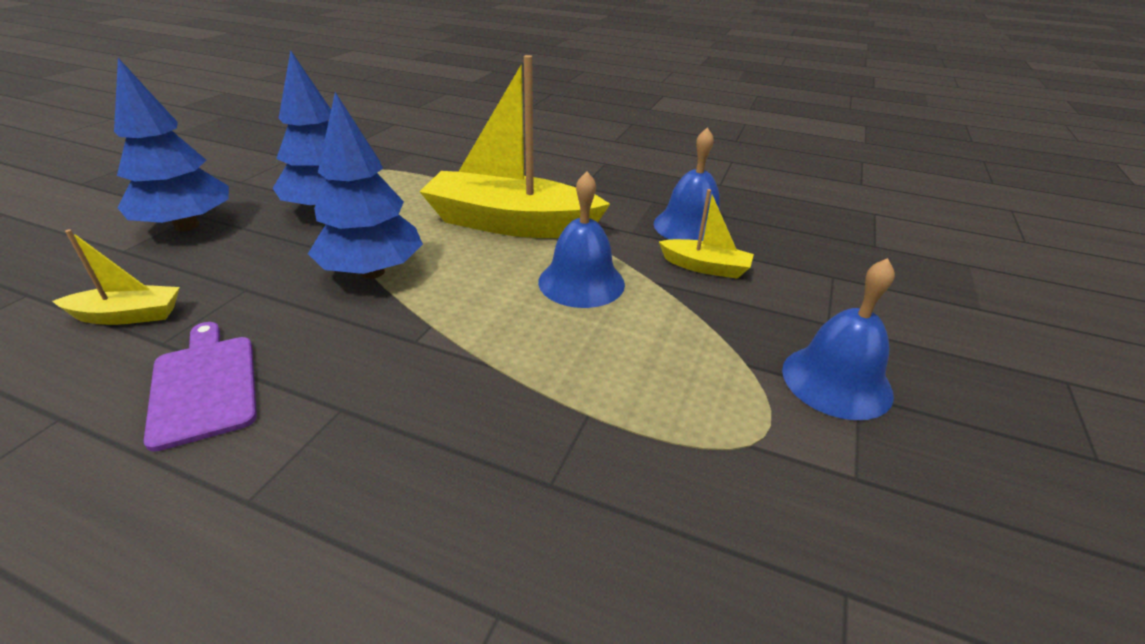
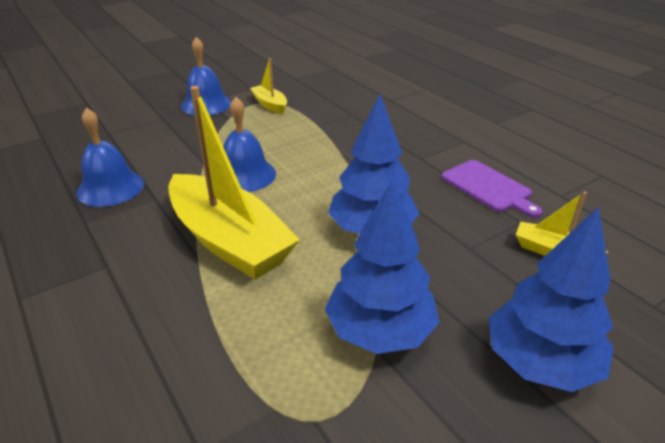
camera: 145 degrees left, 0 degrees up
purple cutting board [144,322,257,452] -> purple cutting board turned 45 degrees counterclockwise [441,160,542,218]
yellow boat [659,189,754,279] -> yellow boat moved to [250,58,287,114]

